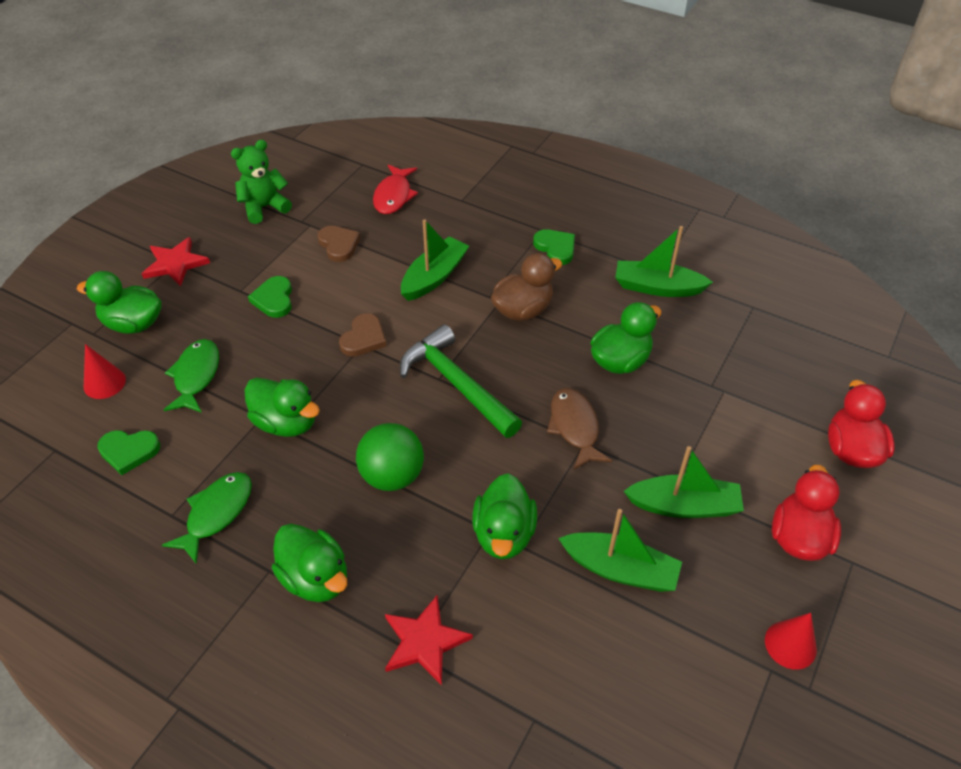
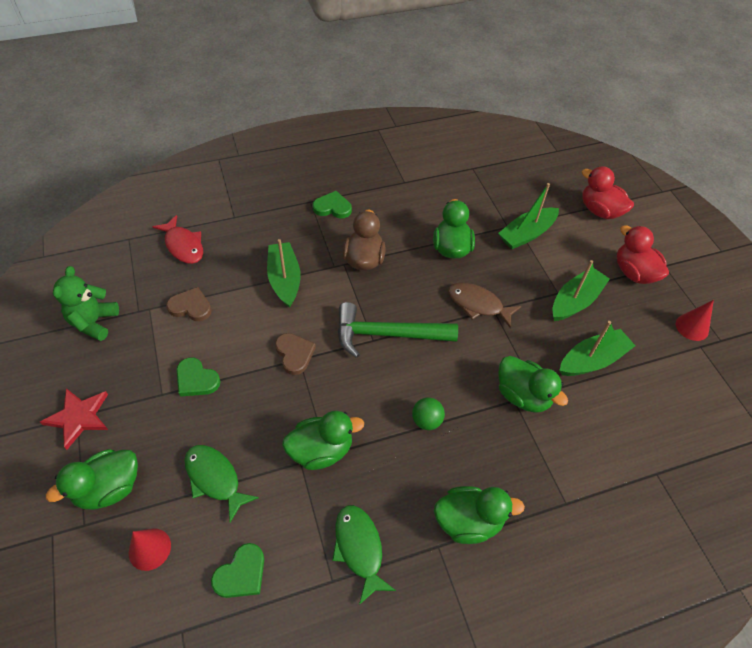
camera: 50 degrees left, 5 degrees up
green ball [356,423,424,491] -> green ball [412,398,445,430], size x0.59
red star [385,596,473,686] -> none
green boat [615,226,713,297] -> green boat moved to [498,183,559,249]

